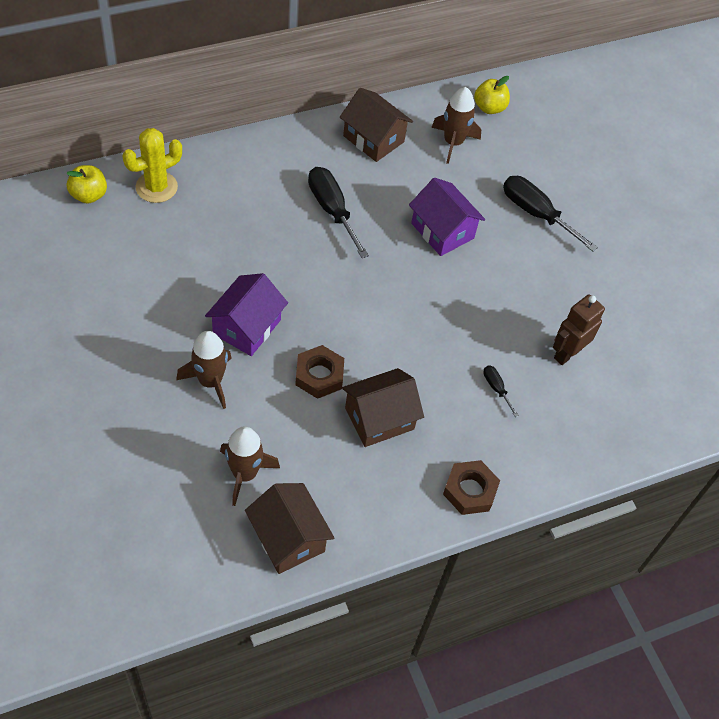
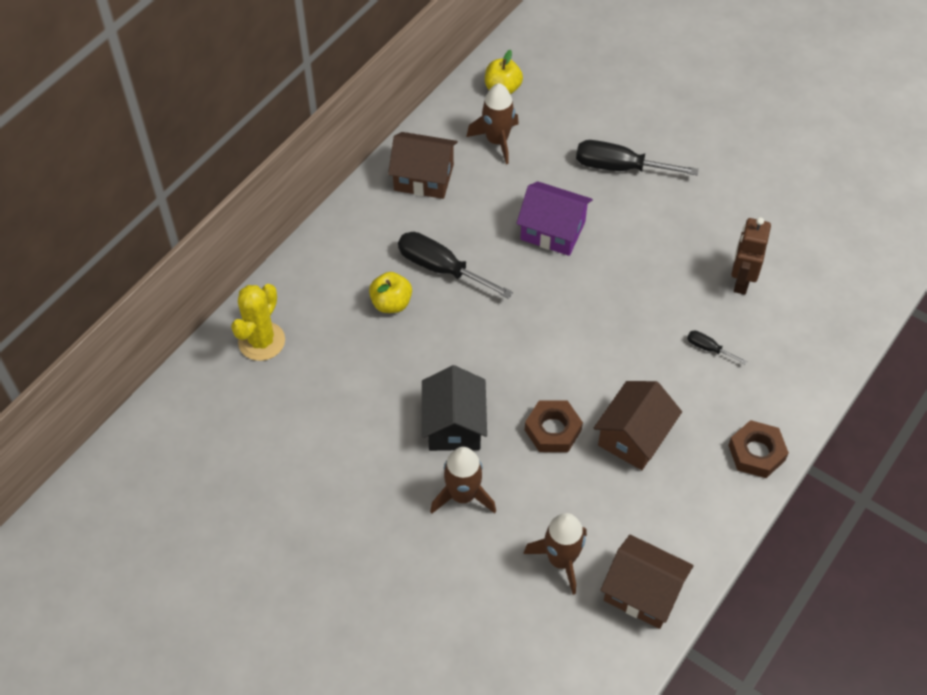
camera: 25 degrees left, 0 degrees up
yellow apple [66,165,107,204] -> yellow apple moved to [369,272,412,313]
purple house [205,273,288,356] -> black house [422,365,487,451]

